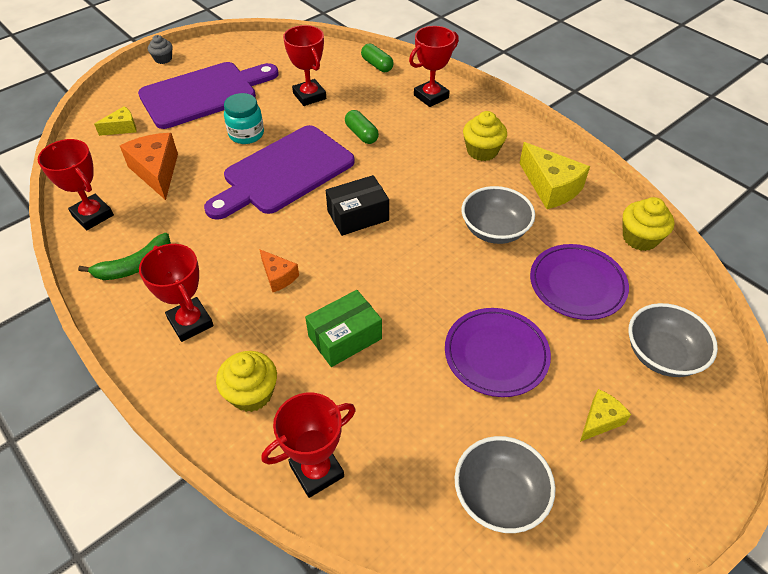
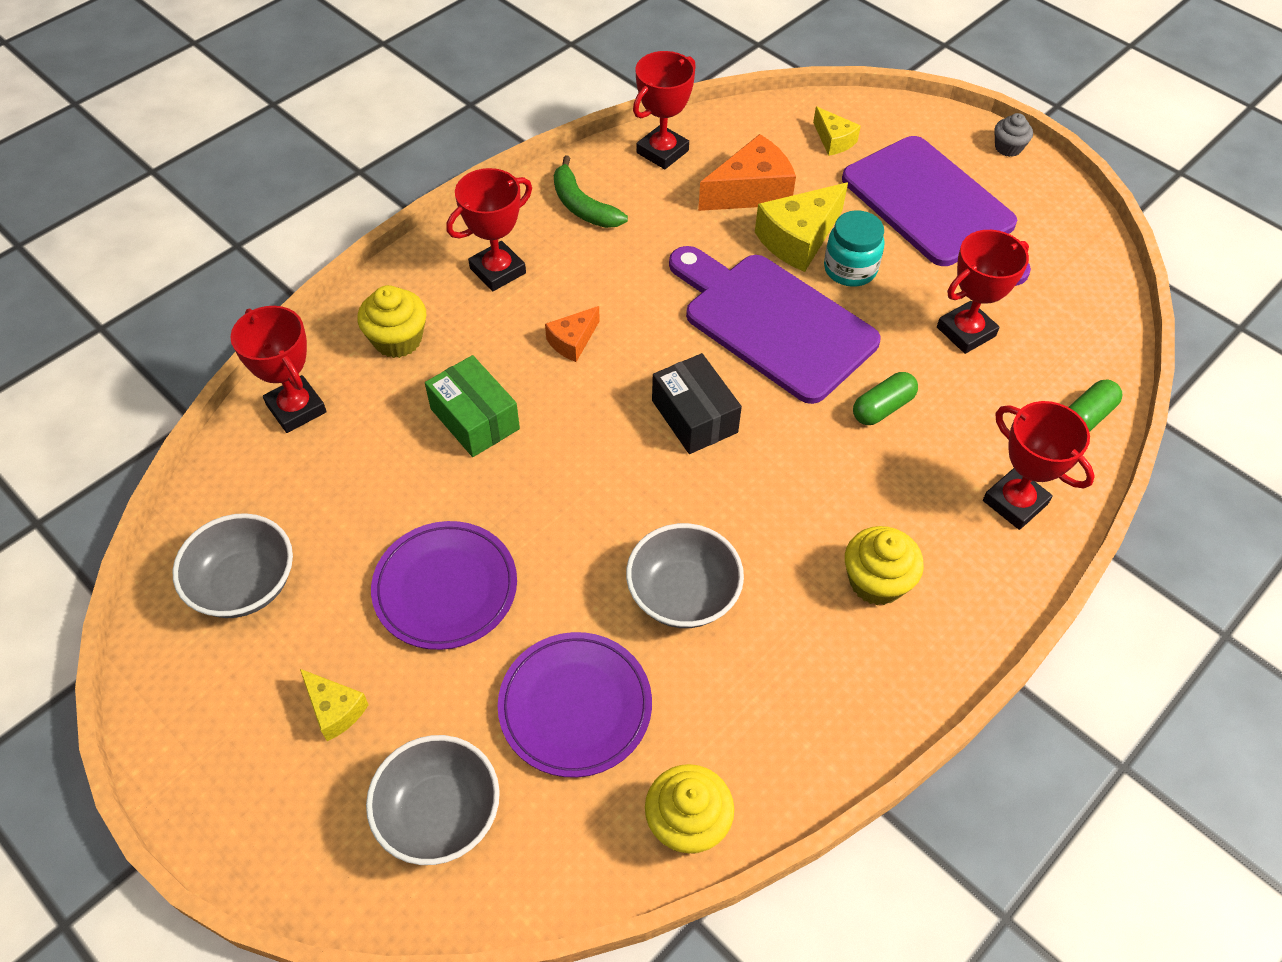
camera: 85 degrees right, 5 degrees up
yellow cheese [519,142,590,209] -> yellow cheese moved to [755,183,848,272]

